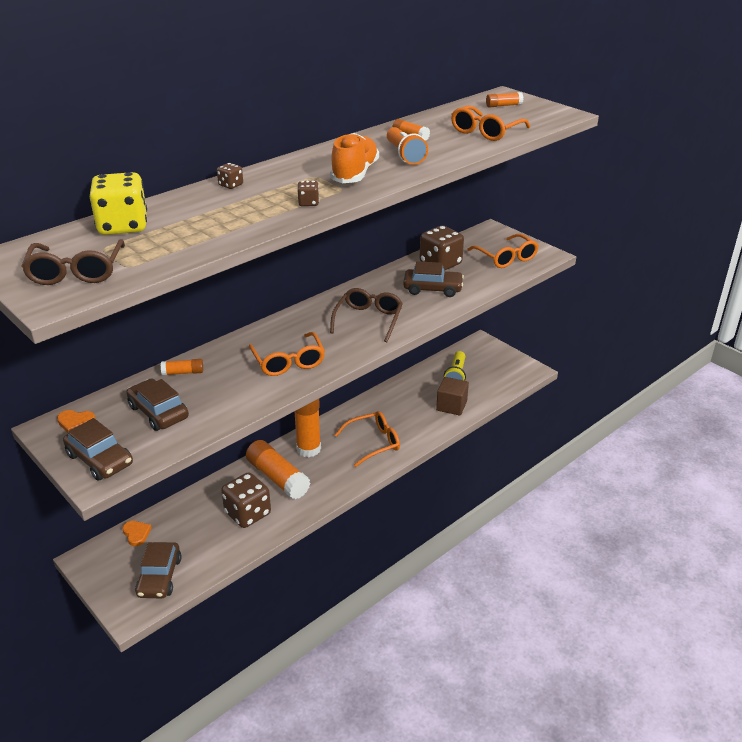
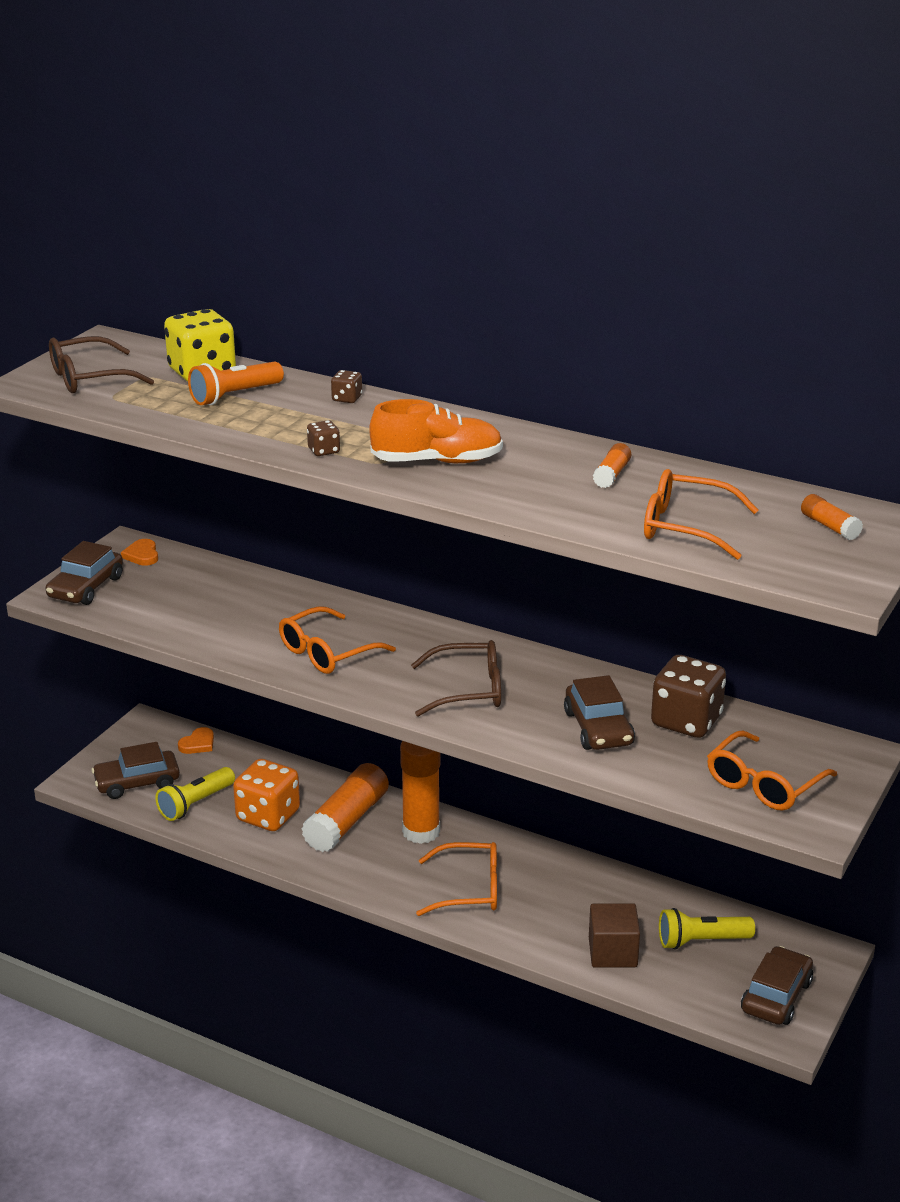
camera: 70 degrees right, 5 degrees down
brown car [126,379,189,431] -> brown car moved to [741,946,813,1025]
orange glue stick [161,359,203,375] -> none
brown dice [221,472,271,528] -> orange dice [233,759,300,831]
orange glasses [335,411,400,467] -> orange glasses turned 45 degrees counterclockwise [416,842,497,916]
orange flashlight [387,127,428,165] -> orange flashlight moved to [188,362,284,405]
none -> yellow flashlight [155,767,235,821]

